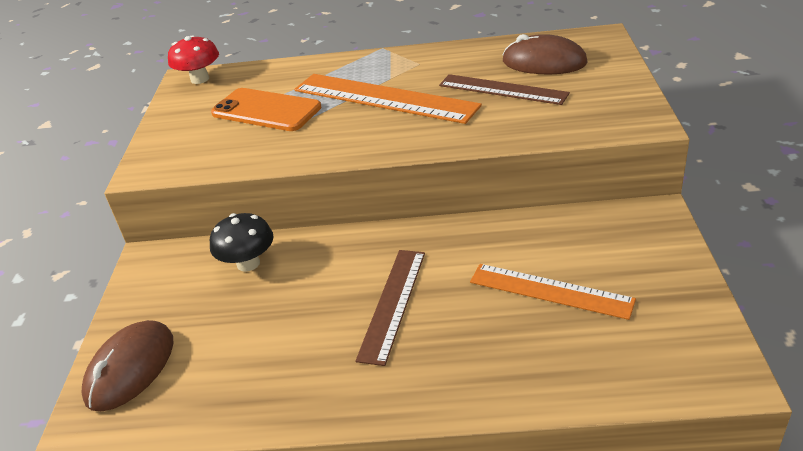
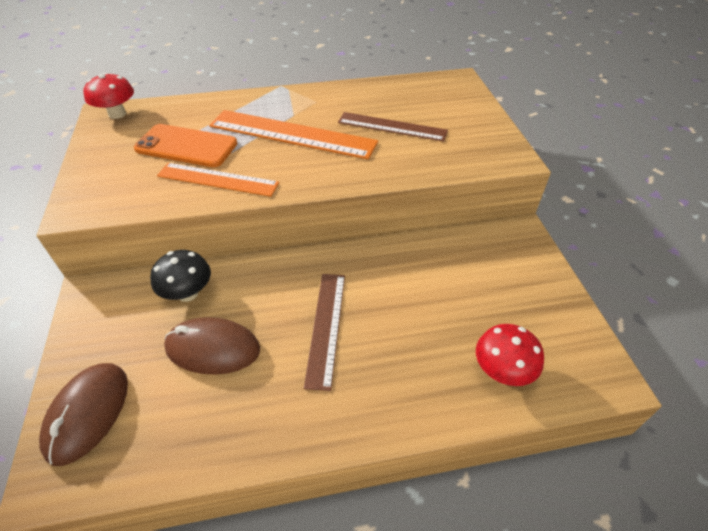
camera: 15 degrees left, 10 degrees up
orange ruler [470,264,636,320] -> orange ruler moved to [157,163,279,197]
brown mouse [502,34,588,74] -> brown mouse moved to [164,317,260,375]
none -> red mushroom [476,324,544,386]

